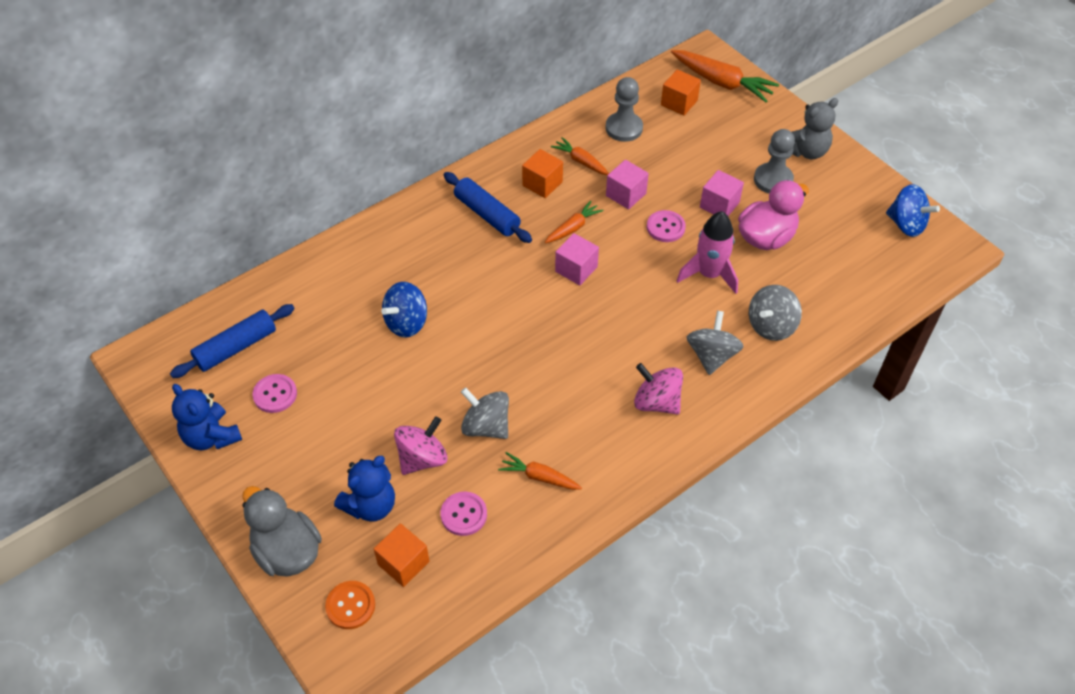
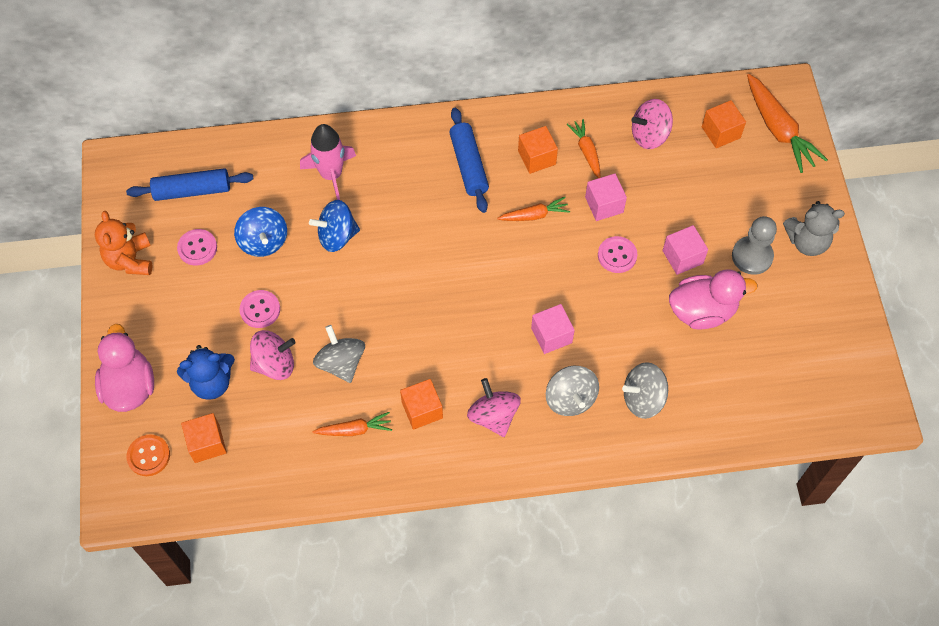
camera: 30 degrees right, 10 degrees up
blue teddy bear [172,384,242,450] -> orange teddy bear [95,211,152,275]
grey duck [242,486,322,577] -> pink duck [95,324,154,412]
pink button [440,491,487,536] -> pink button moved to [239,290,280,328]
orange carrot [498,452,582,490] -> orange carrot turned 120 degrees clockwise [312,412,392,436]
pink cube [555,233,599,285] -> pink cube moved to [531,304,575,354]
grey pawn [605,77,643,142] -> pink spinning top [631,99,673,149]
pink rocket [677,211,738,294] -> pink rocket moved to [300,124,356,200]
grey spinning top [687,311,744,375] -> grey spinning top turned 120 degrees clockwise [546,366,599,416]
blue spinning top [886,184,940,237] -> blue spinning top moved to [234,207,287,257]
none -> orange cube [400,379,443,430]

